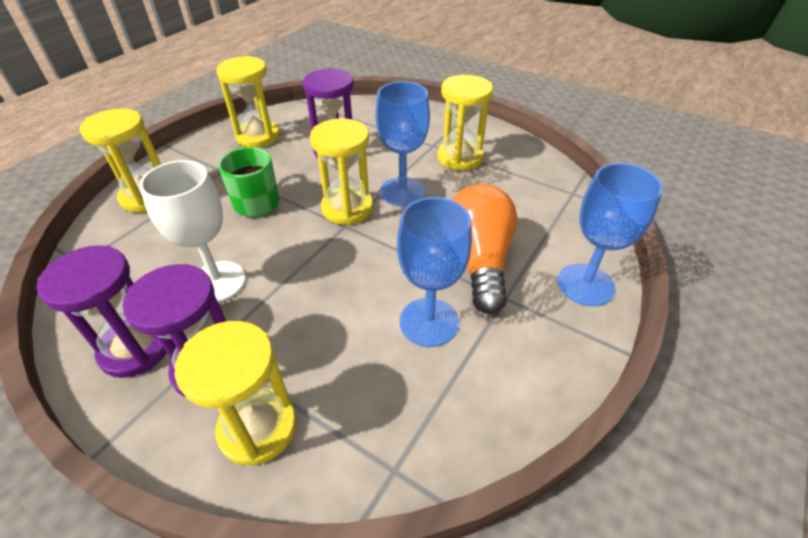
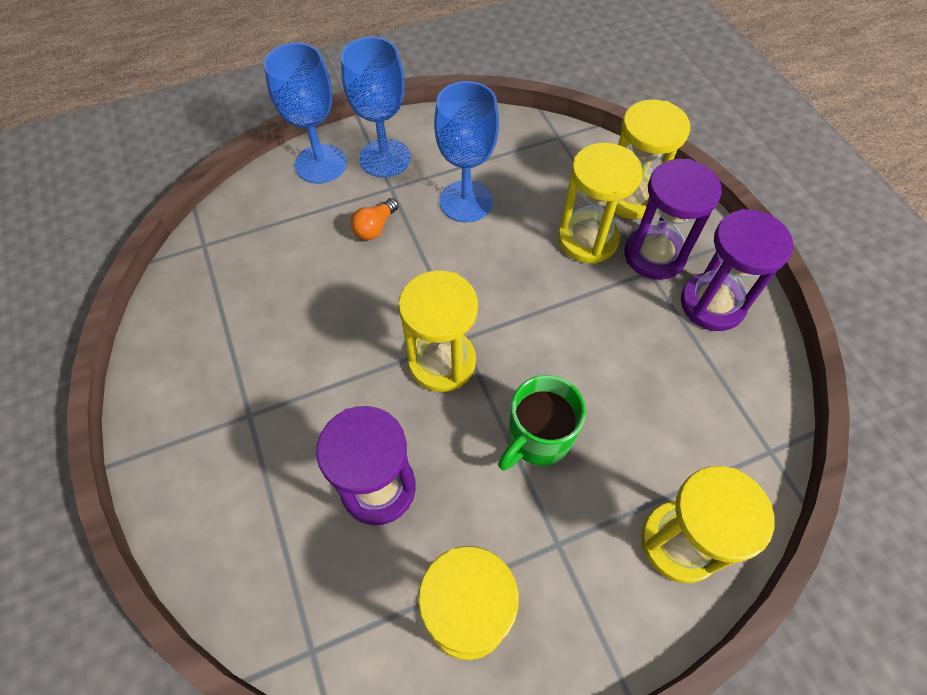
camera: 145 degrees left, 15 degrees up
white goblet [139,160,245,302] -> none
blue goblet [376,81,430,206] -> blue goblet moved to [341,37,410,178]
yellow hourglass [437,75,493,171] -> yellow hourglass moved to [558,143,643,264]
orange light bulb [452,184,518,314] -> orange light bulb [351,198,399,240], size x0.44

